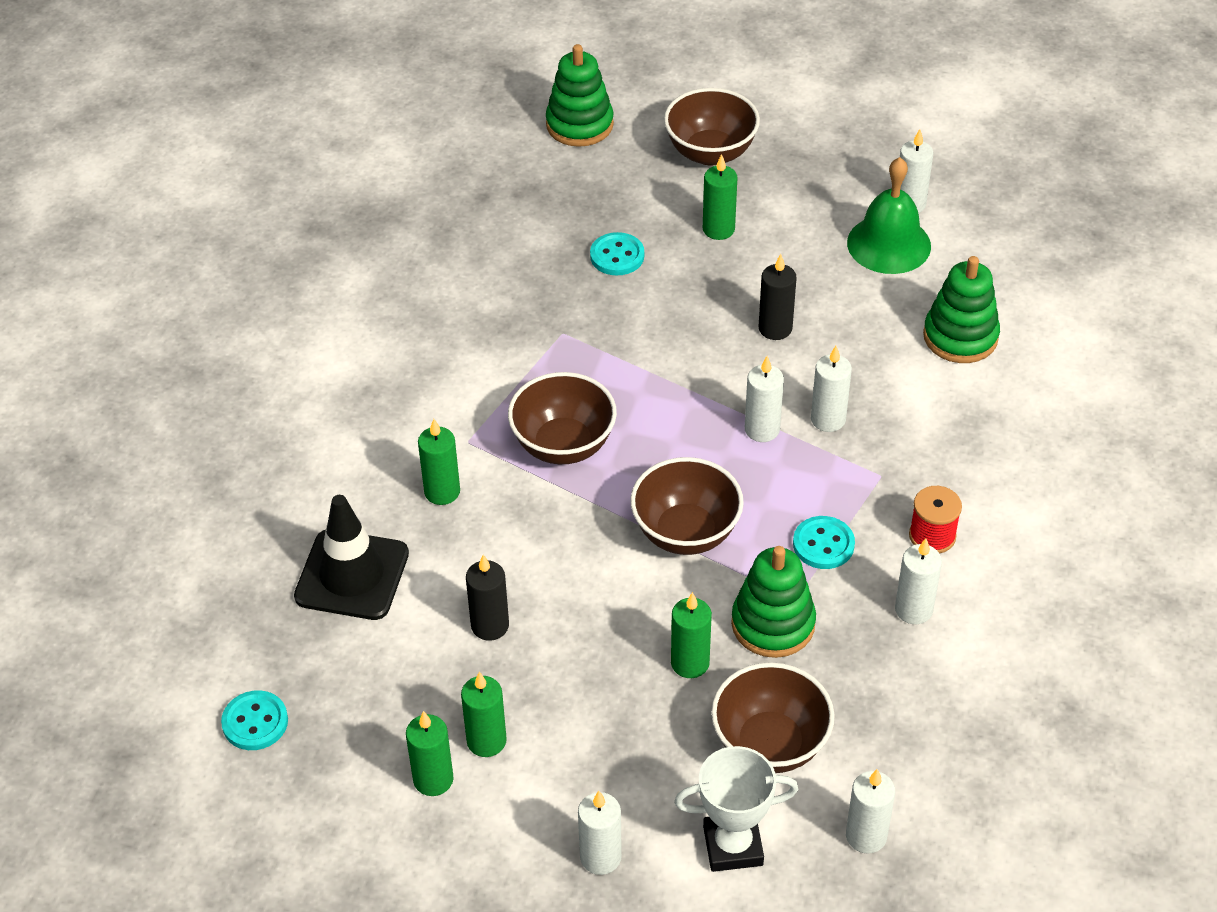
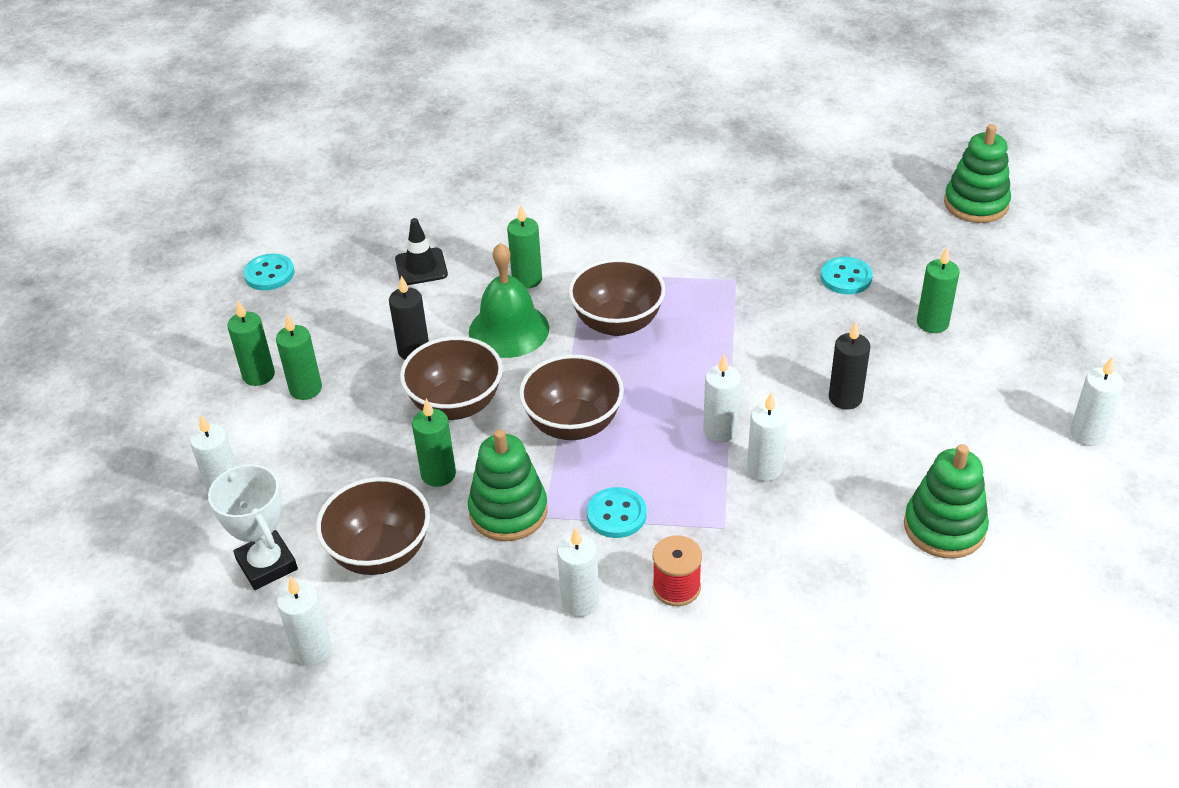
camera: 65 degrees right, 5 degrees down
black traffic cone [294,495,409,620] -> black traffic cone [395,218,448,285], size x0.62
brown bowl [664,88,760,166] -> brown bowl moved to [400,336,503,420]
green bell [847,157,931,274] -> green bell moved to [469,243,549,358]

